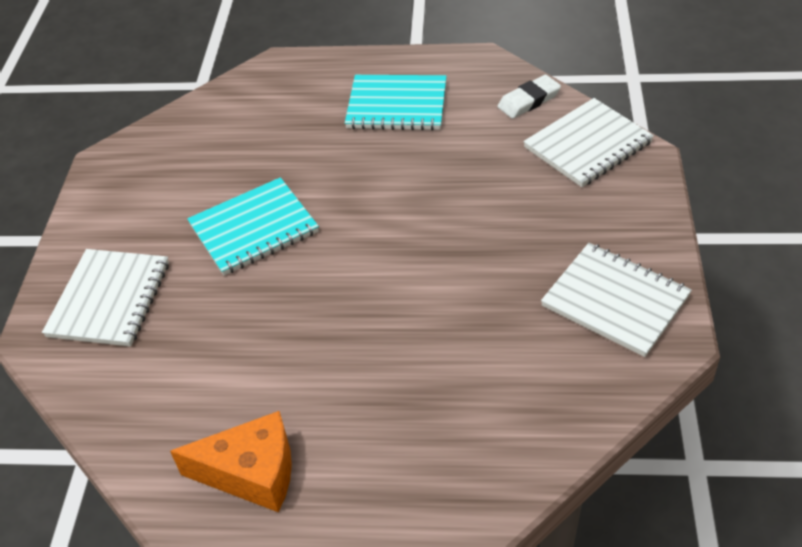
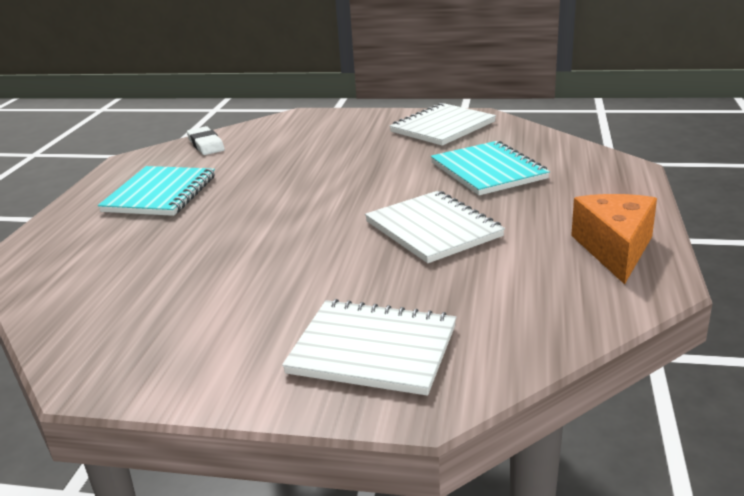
camera: 85 degrees left, 20 degrees down
turquoise notebook [187,177,319,275] -> turquoise notebook moved to [431,141,550,195]
white notebook [523,98,654,187] -> white notebook moved to [365,191,505,263]

